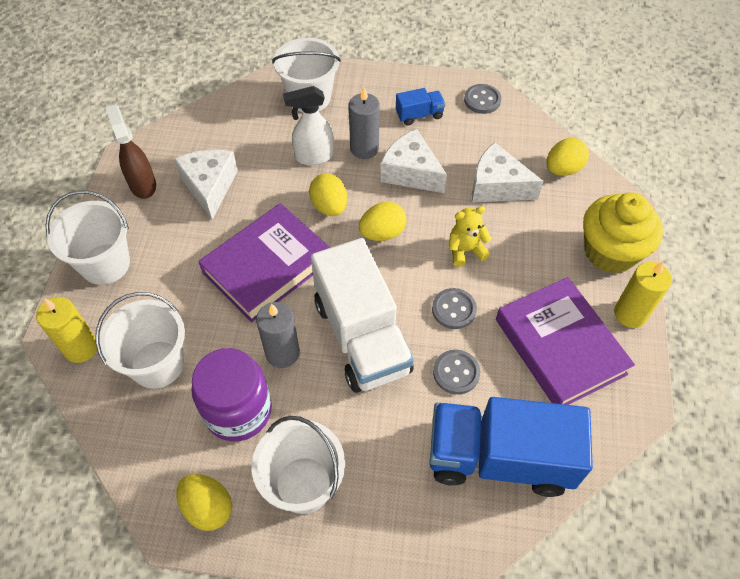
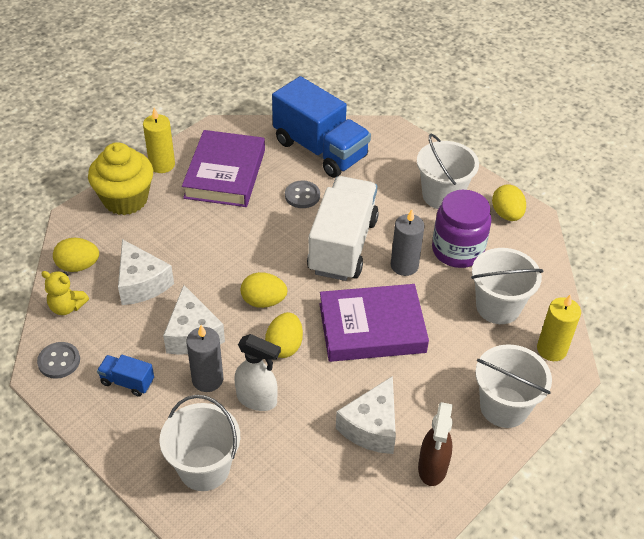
camera: 145 degrees left, 10 degrees down
grey button [432,288,477,329] -> none
yellow teddy bear [449,206,492,267] -> yellow teddy bear moved to [41,271,89,315]

